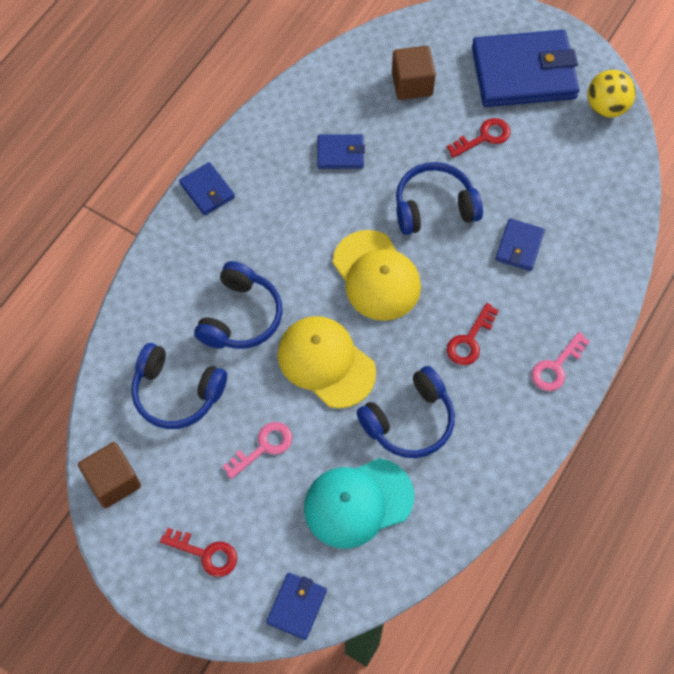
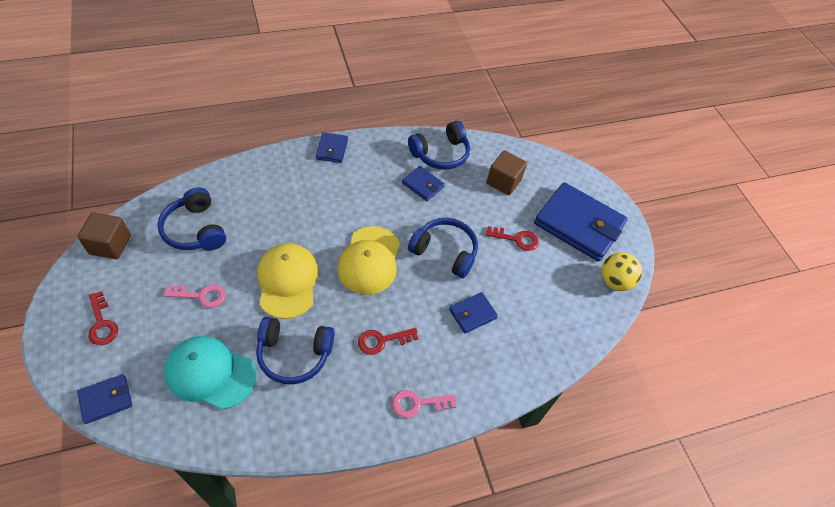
camera: 35 degrees right, 10 degrees down
blue headphones [194,261,282,349] -> blue headphones moved to [408,121,470,170]

